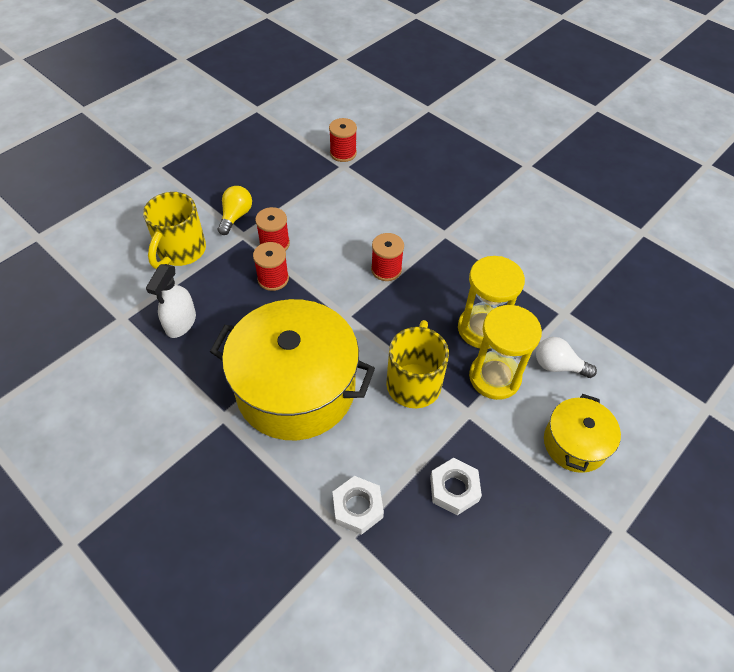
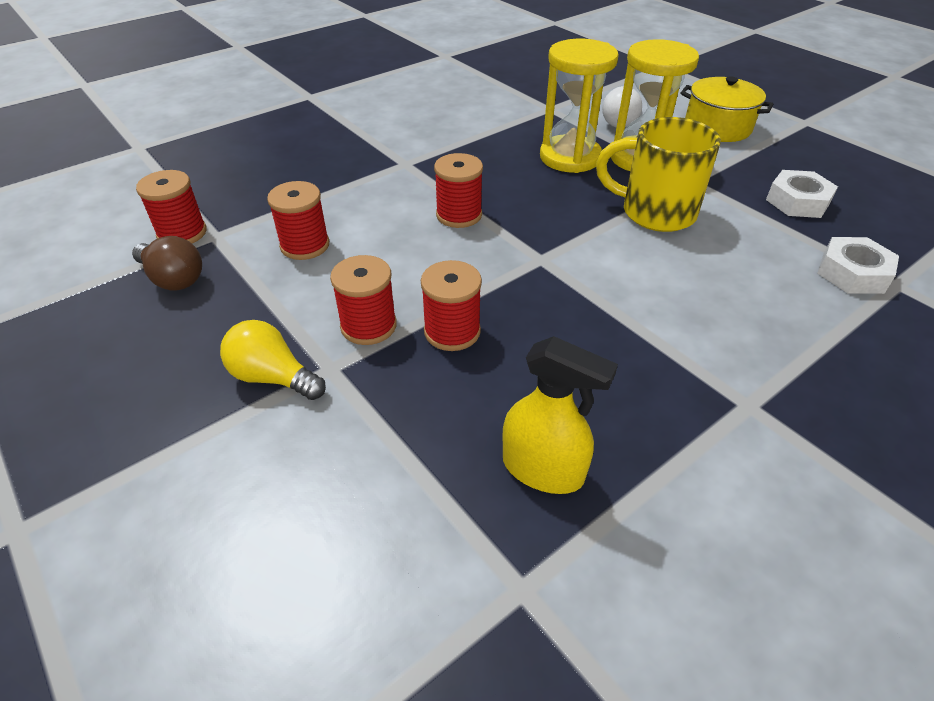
camera: 80 degrees left, 10 degrees down
yellow mug [143,192,206,269] -> none
white spray bottle [146,264,196,338] -> yellow spray bottle [502,336,618,494]
yellow pot [210,299,375,440] -> none
none -> brown light bulb [132,236,202,291]
none -> red spool [267,181,329,260]

